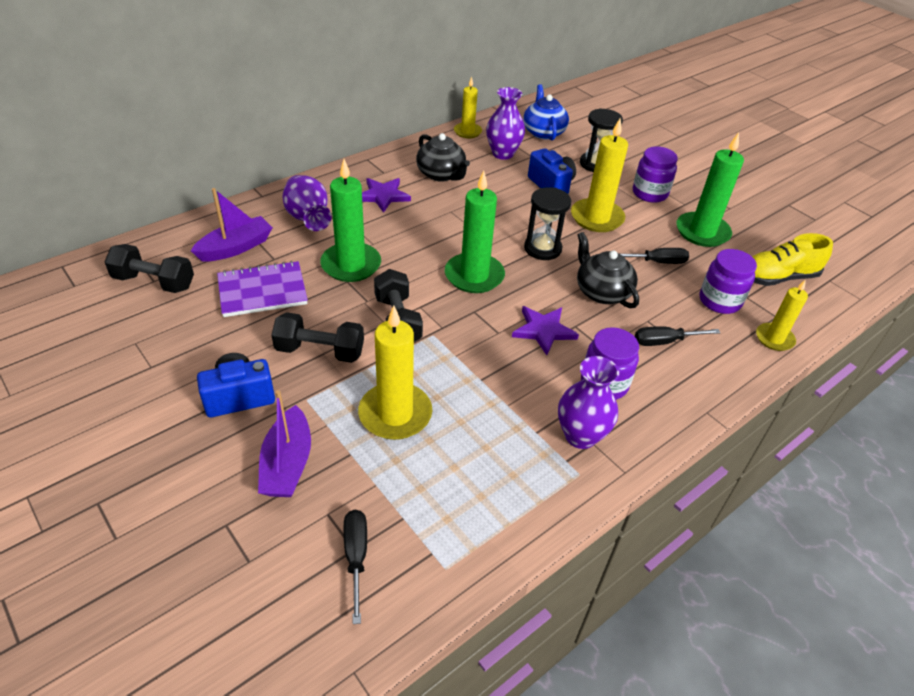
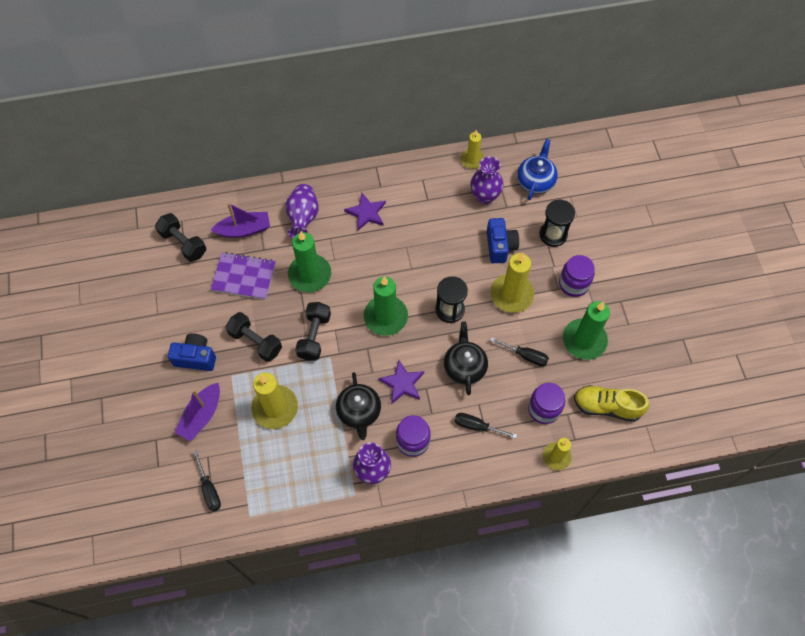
camera: 30 degrees right, 20 degrees up
black screwdriver [344,510,367,624] -> black screwdriver turned 135 degrees clockwise [193,450,221,511]
black teapot [416,133,470,182] -> black teapot moved to [336,372,381,440]

